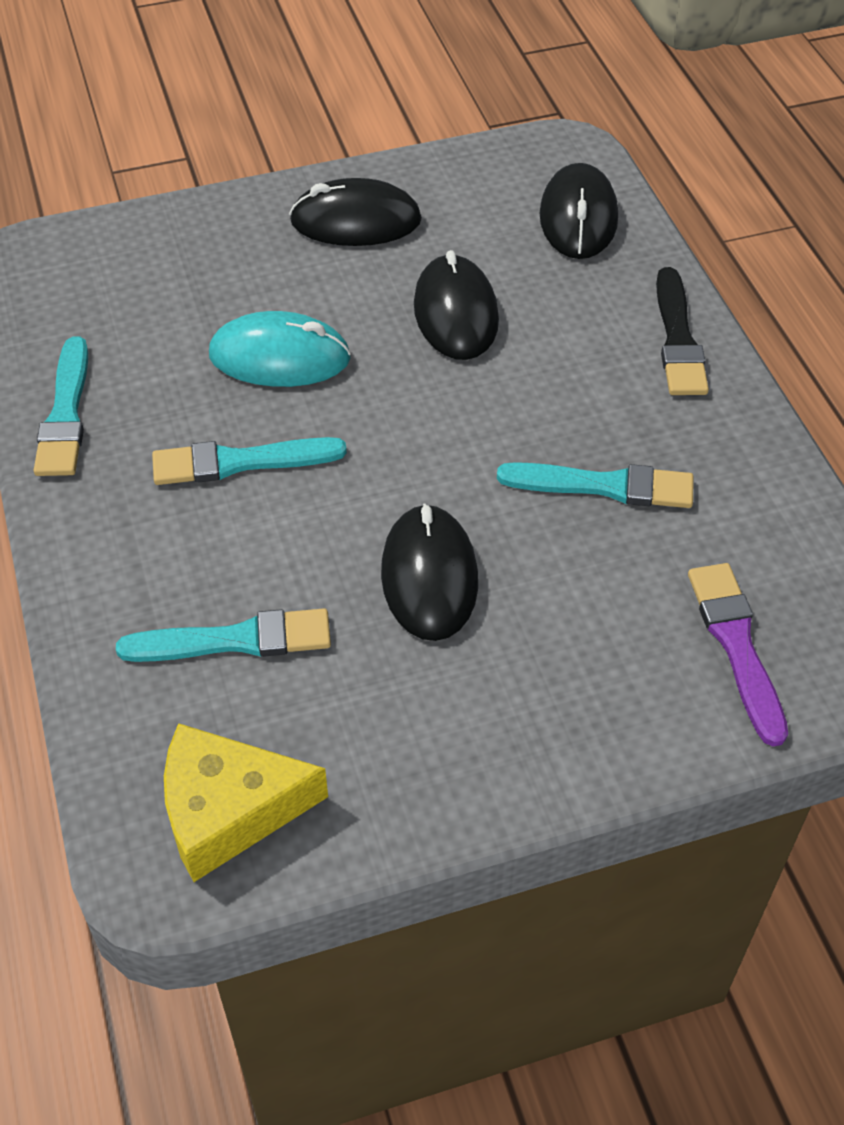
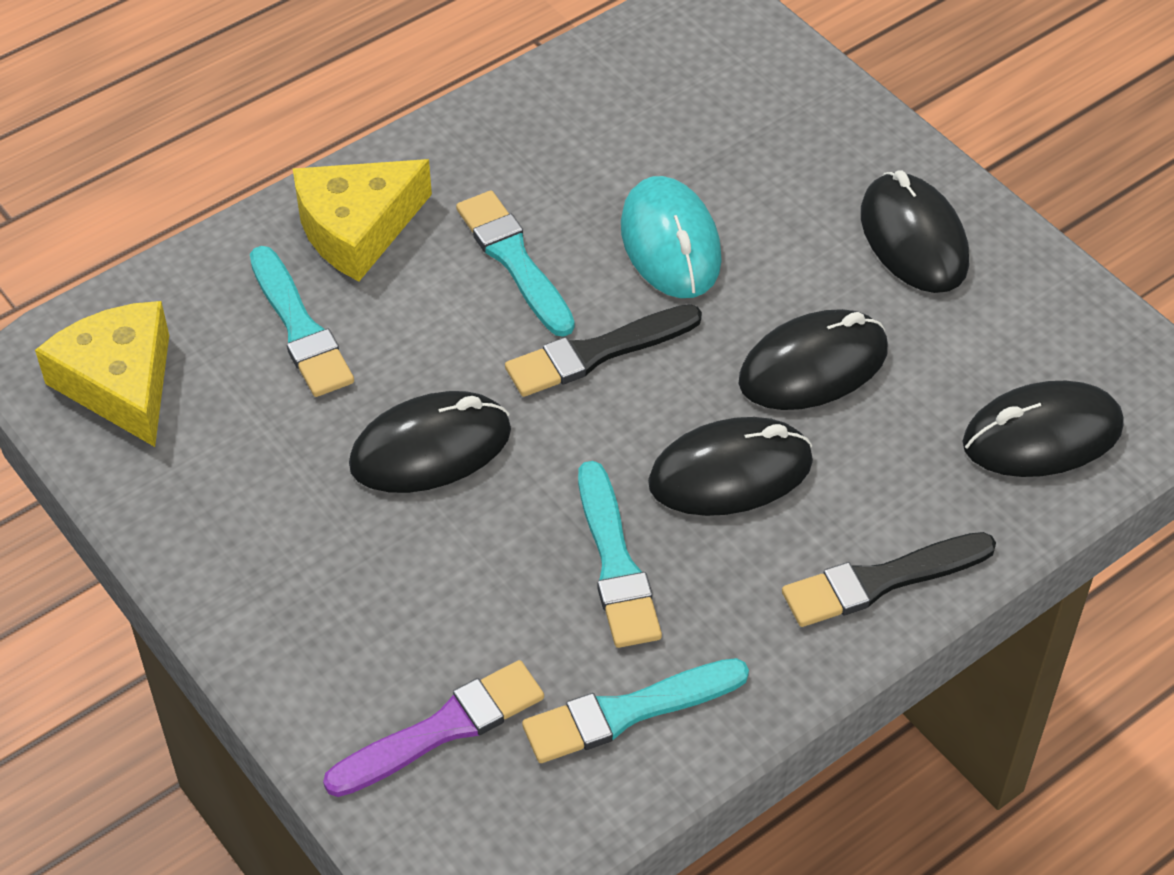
camera: 70 degrees right, 0 degrees up
turquoise brush [34,336,88,476] -> turquoise brush moved to [522,658,749,763]
none -> yellow cheese [293,159,432,281]
none -> black brush [505,304,702,397]
none -> black mouse [648,417,813,516]

